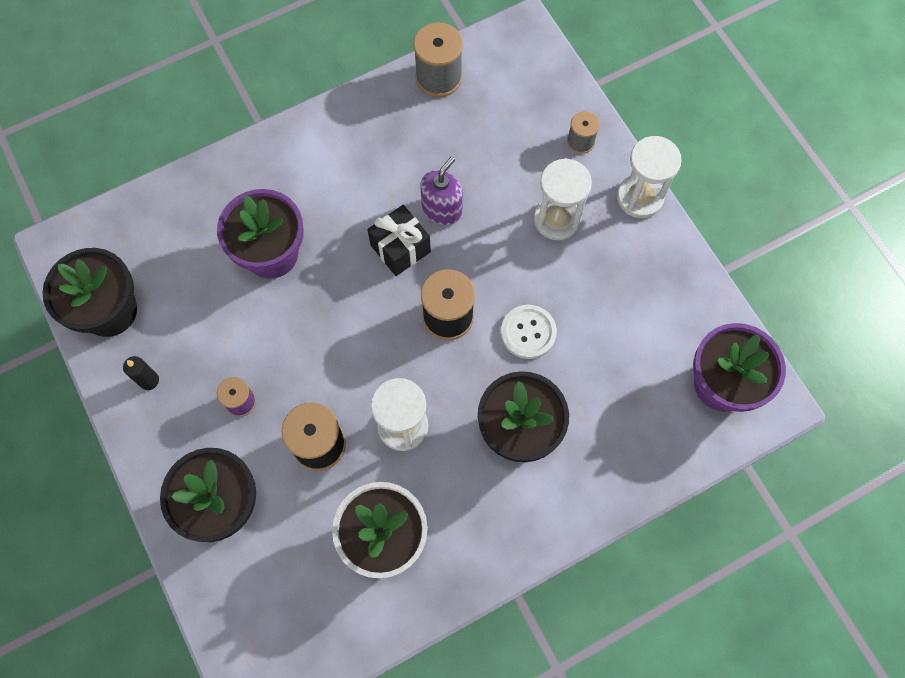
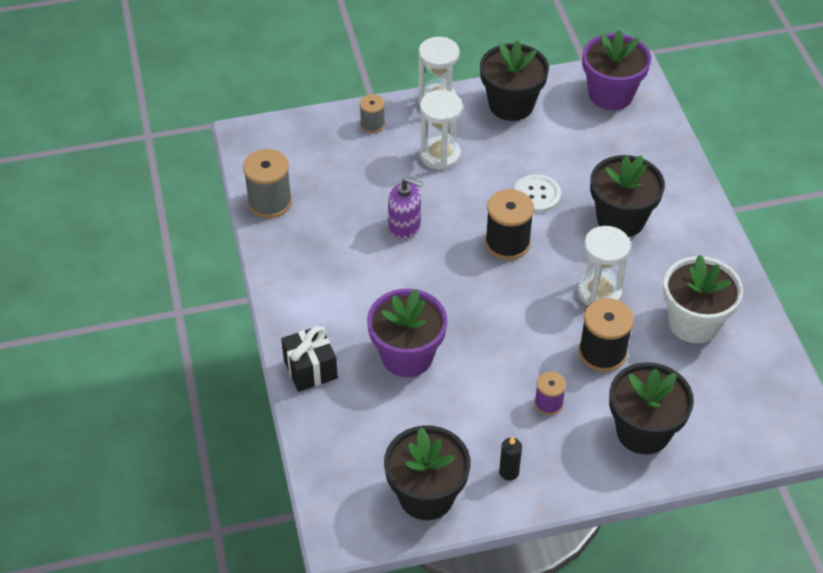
camera: 75 degrees left, 20 degrees down
black gift [367,205,431,276] -> black gift moved to [281,325,338,392]
purple soap dispenser [420,156,463,226] -> purple soap dispenser turned 150 degrees clockwise [388,177,423,240]
none -> black flower pot [480,40,549,121]

